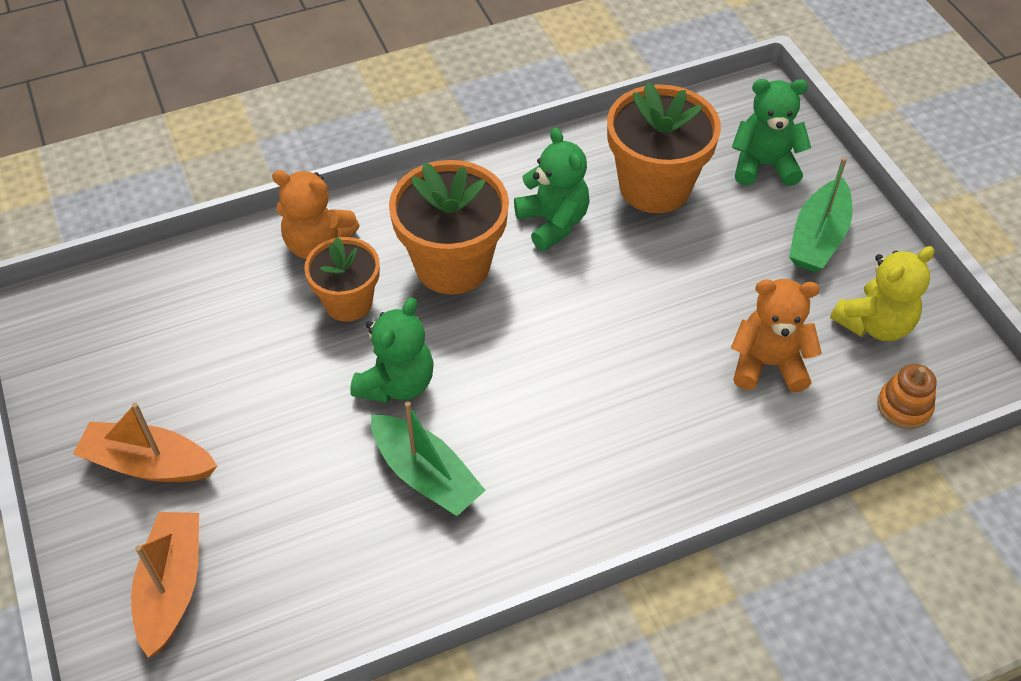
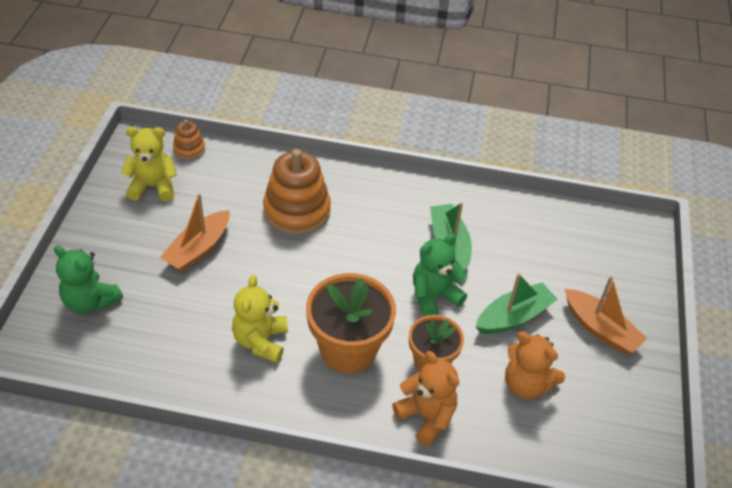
camera: 150 degrees left, 5 degrees down
orange boat [131,512,199,658] -> orange boat moved to [160,194,230,272]
green teddy bear [514,127,590,251] -> yellow teddy bear [232,275,288,363]
orange flower pot [607,82,721,213] -> none
orange teddy bear [731,279,822,392] -> orange teddy bear moved to [505,331,565,399]
green boat [789,157,852,272] -> green boat moved to [476,273,558,334]
none -> orange stacking toy [263,149,331,235]

